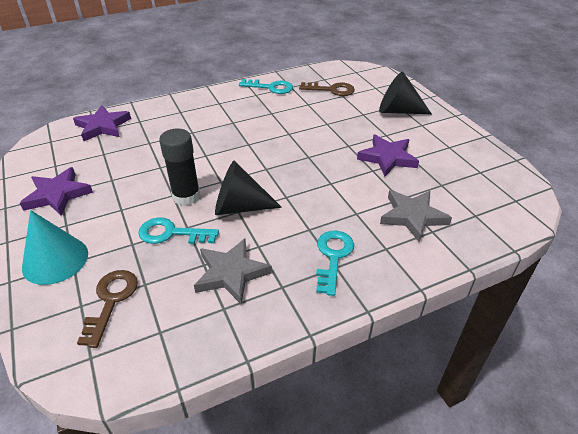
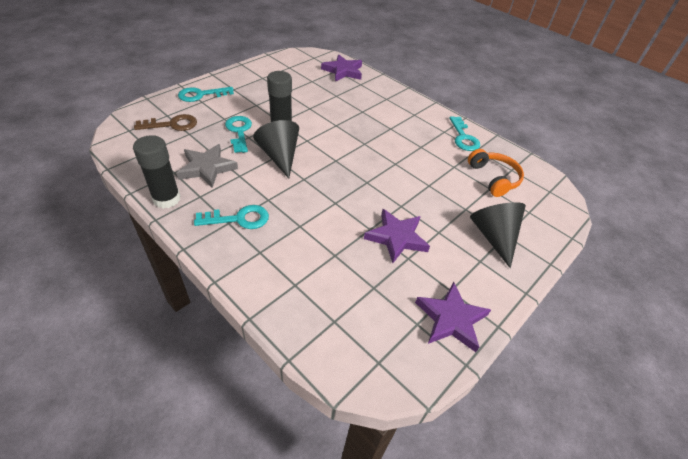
camera: 65 degrees right, 5 degrees up
purple star [20,167,93,216] -> purple star moved to [415,282,491,352]
turquoise cone [22,210,88,285] -> turquoise key [178,87,234,102]
brown key [299,82,355,96] -> orange headphones [468,149,524,197]
grey star [380,190,452,242] -> none
none -> black glue stick [133,135,181,209]

